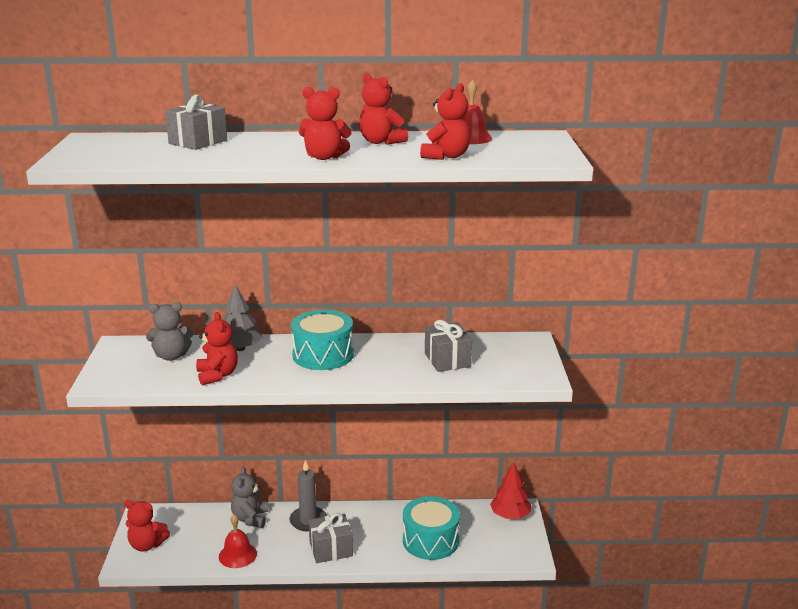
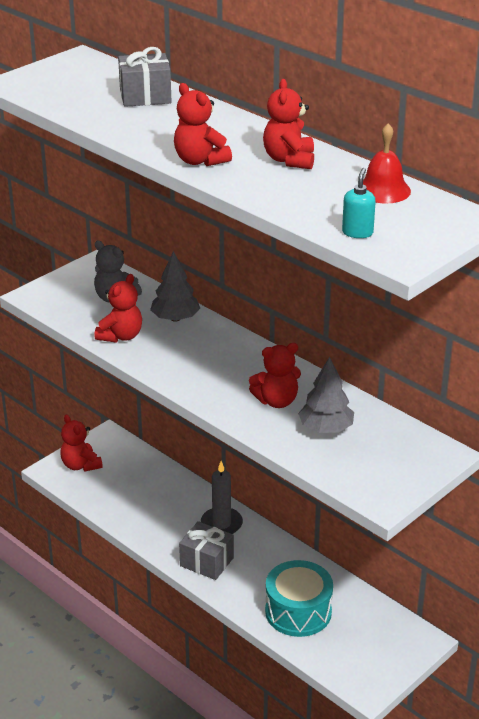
camera: 45 degrees right, 10 degrees up
red bell [219,514,257,568] -> none
grey teddy bear [231,467,268,528] -> none
turquoise drum [291,310,354,370] -> none
red teddy bear [420,83,471,160] -> red teddy bear moved to [249,343,301,408]
grey gift [425,320,472,372] -> grey tree [298,357,354,433]
red tree [490,463,531,519] -> none
none -> turquoise soap dispenser [342,168,376,238]

